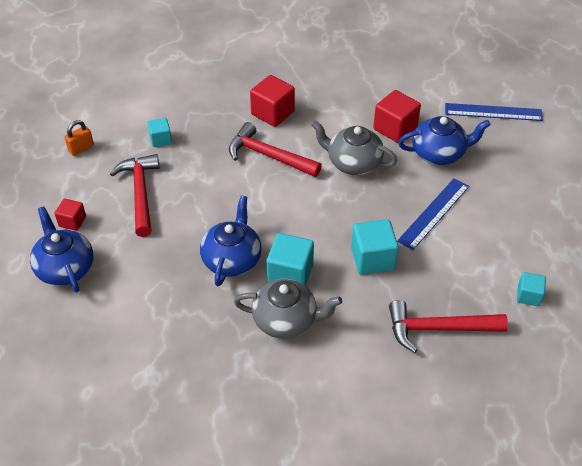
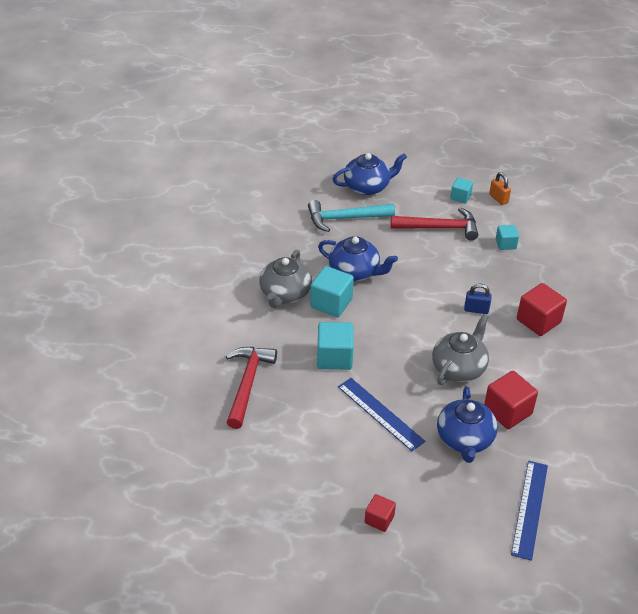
camera: 100 degrees right, 5 degrees down
red cube [54,199,86,231] -> red cube moved to [365,494,396,532]
red hammer [229,122,322,177] -> blue padlock [464,284,492,314]
turquoise cube [517,272,546,306] -> turquoise cube moved to [450,177,473,204]
none -> turquoise hammer [308,200,395,232]

